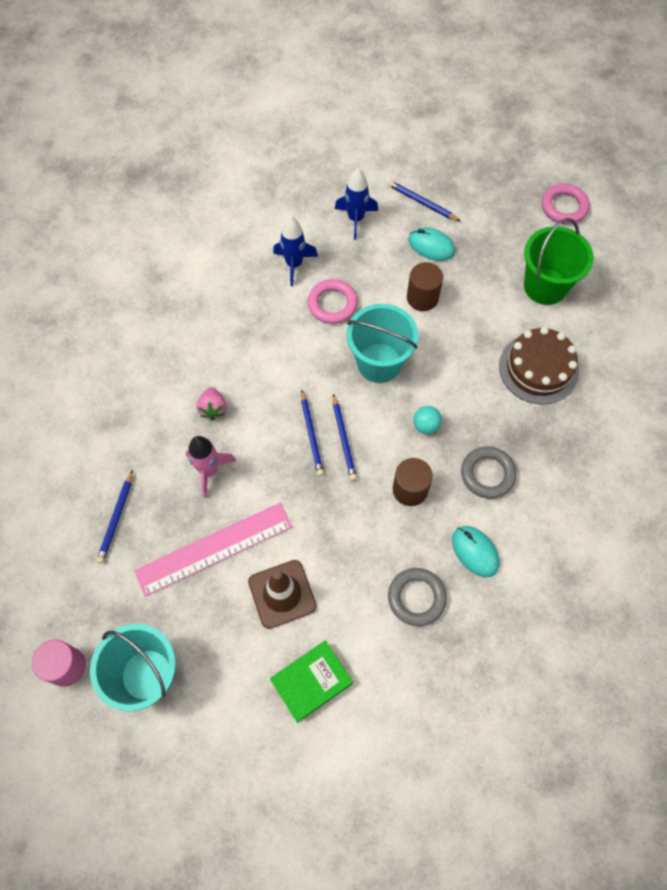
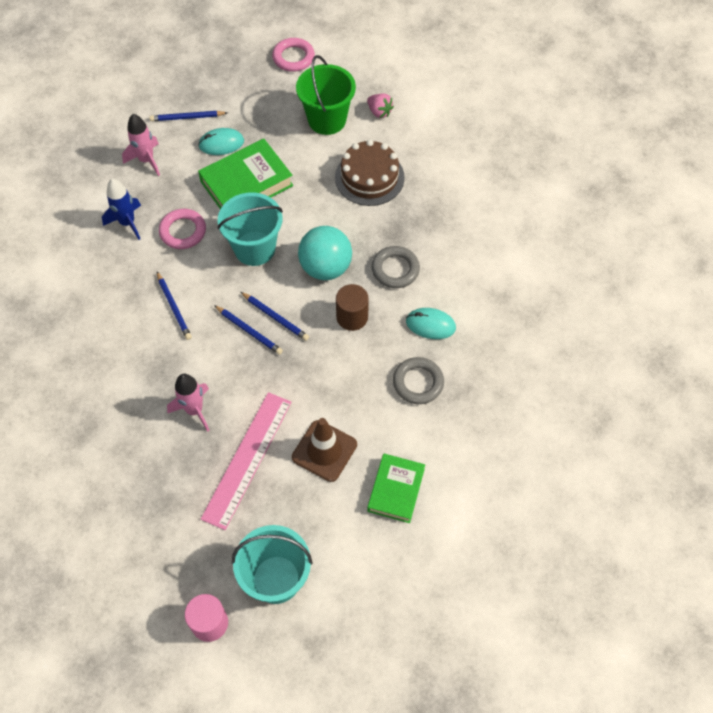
camera: 40 degrees left, 5 degrees down
blue pencil [96,470,133,564] -> blue pencil moved to [157,272,192,340]
pink strawberry [197,387,226,420] -> pink strawberry moved to [367,93,394,118]
blue rocket [335,169,378,240] -> pink rocket [122,114,160,176]
brown cylinder [407,262,443,311] -> green book [198,139,293,209]
turquoise ball [413,406,442,434] -> turquoise ball [298,226,352,280], size x2.12

